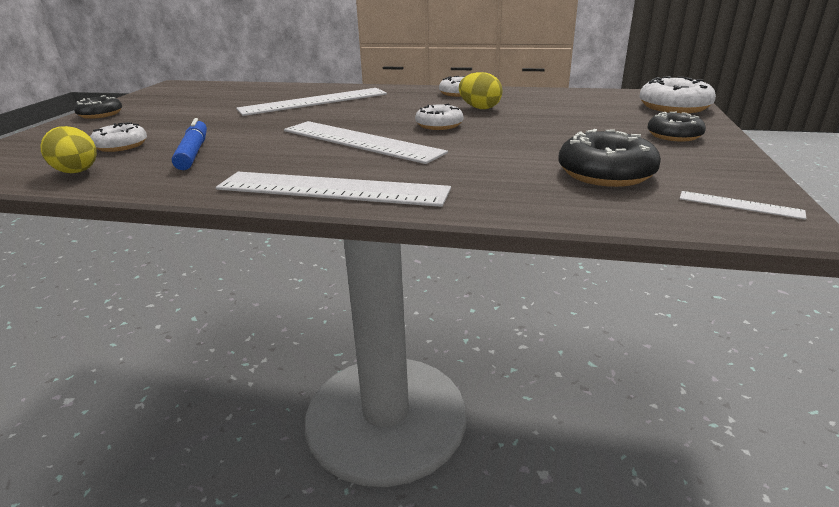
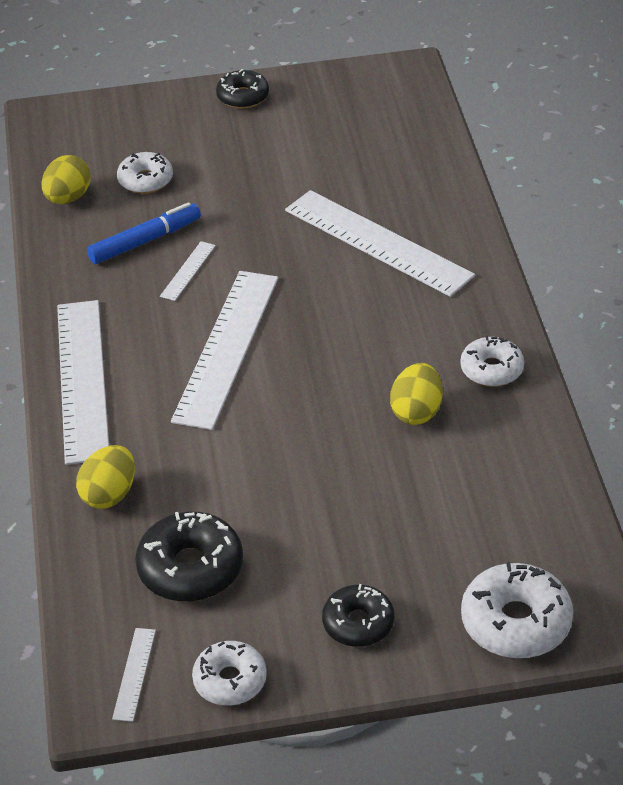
camera: 70 degrees right, 15 degrees up
white donut [415,104,463,130] -> white donut moved to [192,641,267,706]
none -> yellow egg [76,445,135,509]
none -> white ruler [160,241,216,301]

